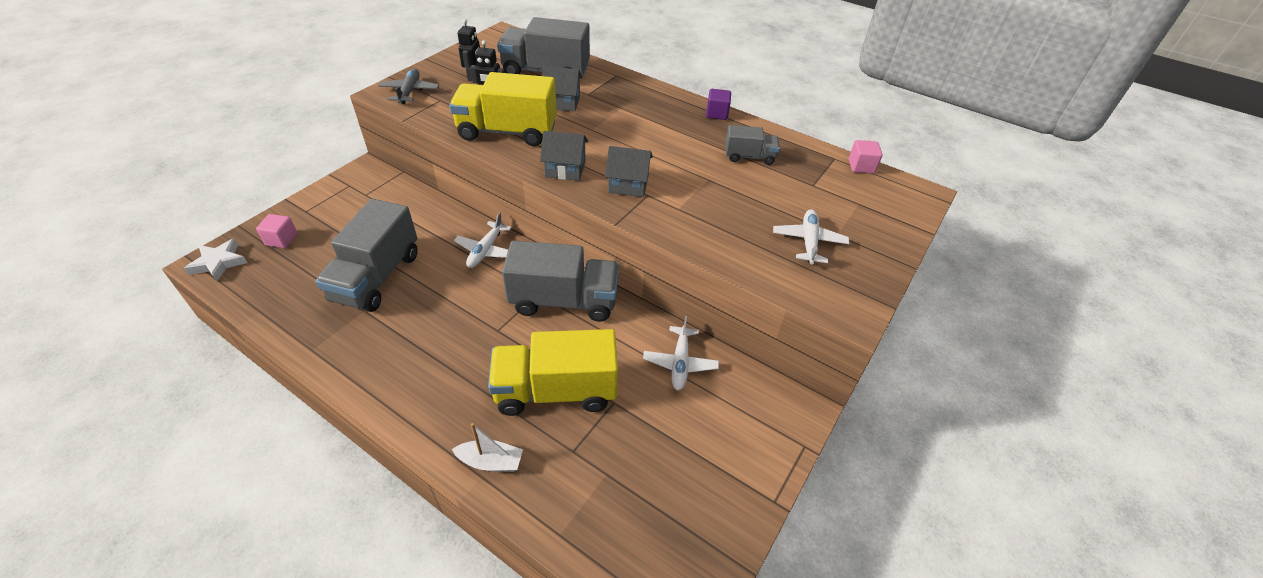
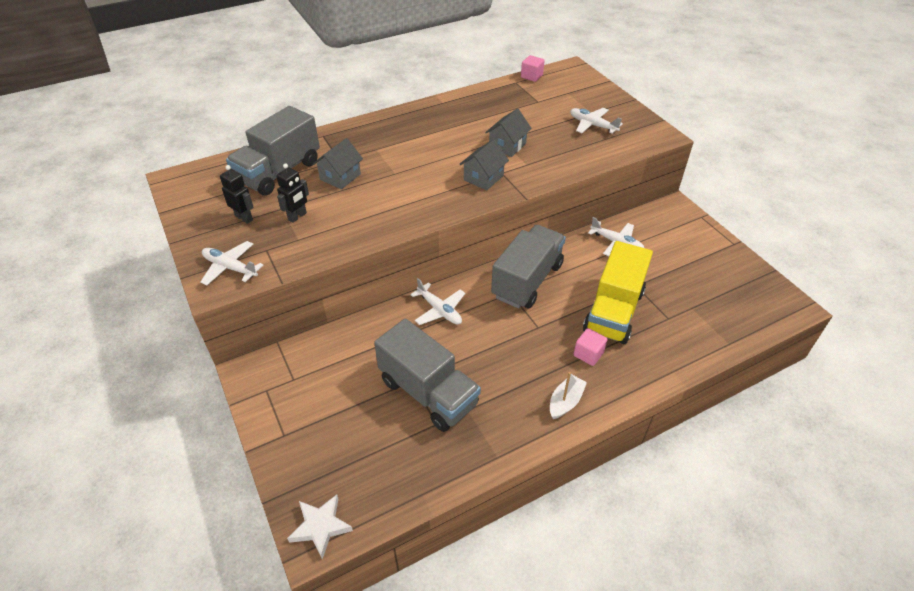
camera: 60 degrees left, 0 degrees up
pink cube [256,214,298,248] -> pink cube moved to [574,328,608,366]
grey plane [378,68,439,104] -> white plane [200,241,263,285]
yellow truck [449,72,557,146] -> none
white boat [452,423,523,472] -> white boat moved to [550,372,587,419]
grey house [540,131,588,181] -> grey house moved to [485,109,532,157]
purple cube [706,89,731,120] -> none
grey truck [725,125,780,165] -> none

